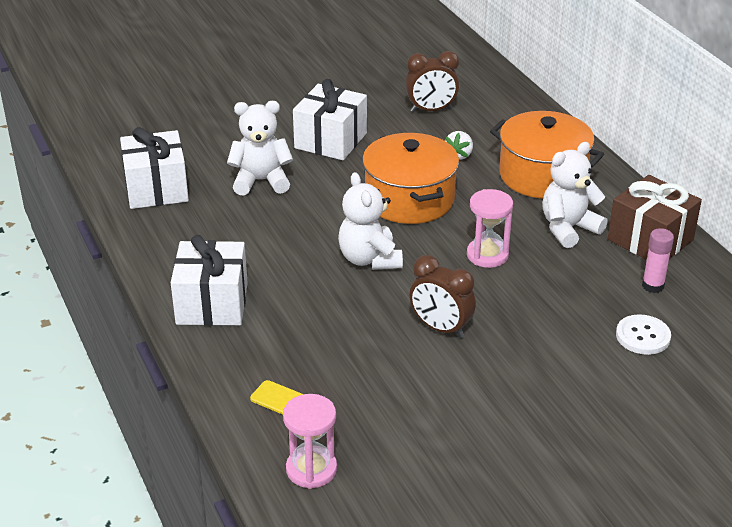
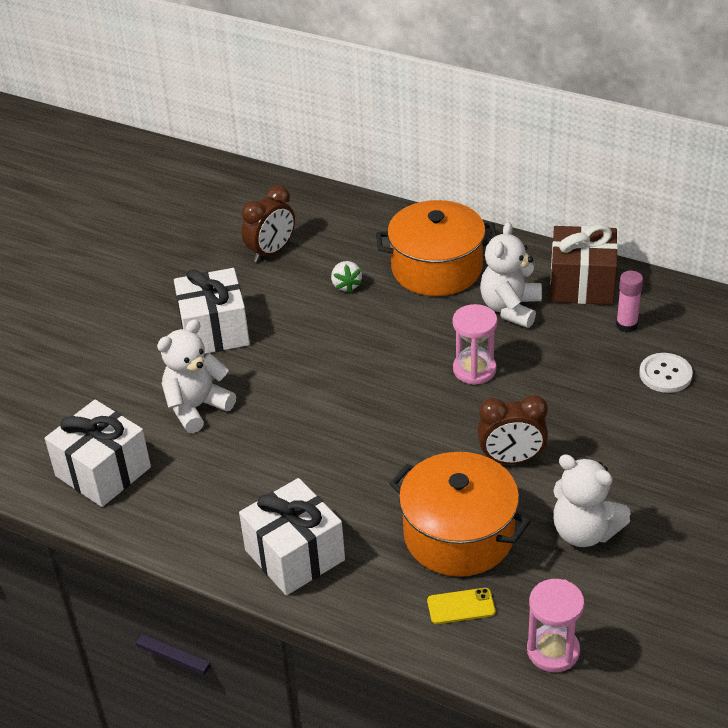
camera: 35 degrees left, 5 degrees up
white teddy bear [338,172,403,270] -> white teddy bear moved to [553,454,631,547]
orange pot [362,133,459,224] -> orange pot moved to [390,452,530,577]

